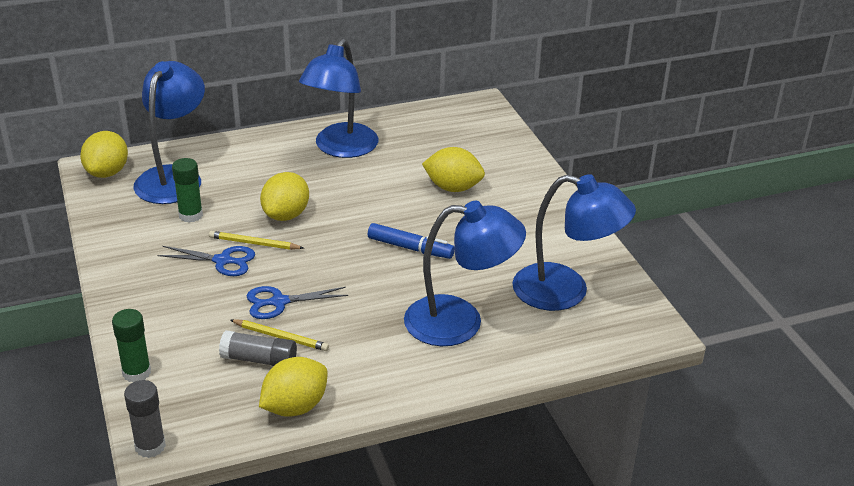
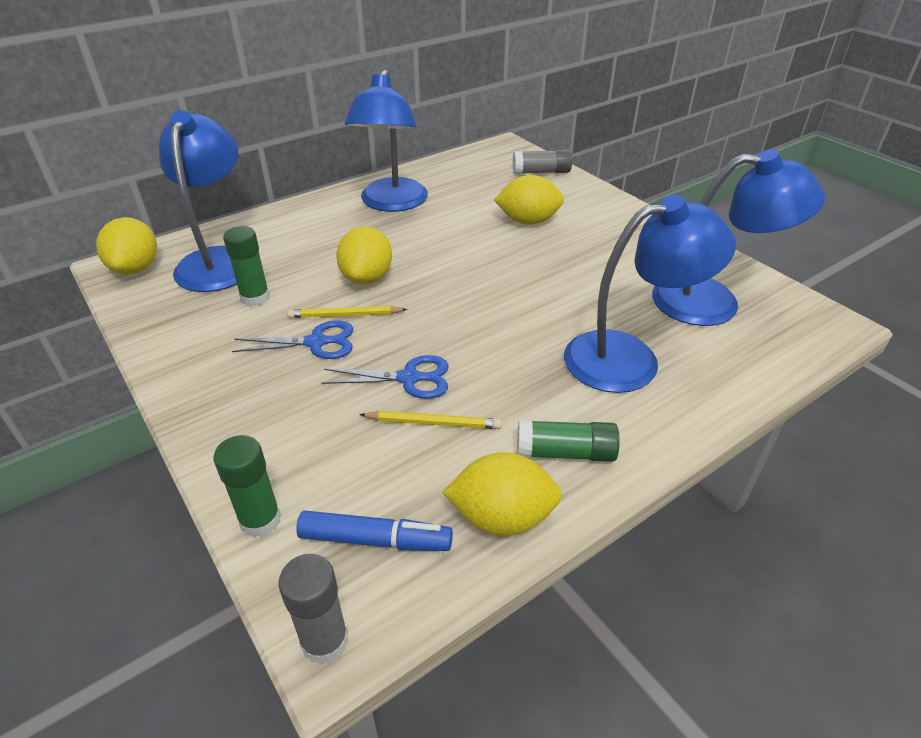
camera: 15 degrees left, 5 degrees up
grey glue stick [219,330,297,366] -> grey glue stick moved to [513,149,572,174]
blue scissors [247,286,348,319] -> blue scissors turned 150 degrees counterclockwise [321,355,449,399]
yellow lemon [259,357,328,417] -> yellow lemon turned 60 degrees clockwise [443,452,562,536]
blue marker [368,223,455,259] -> blue marker moved to [296,511,453,551]
none -> green glue stick [517,420,620,462]

